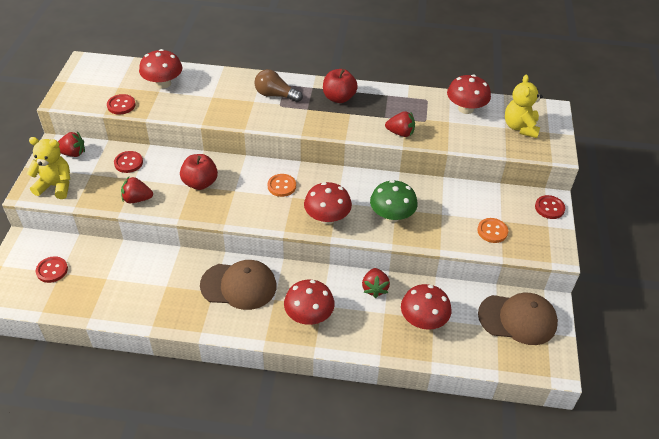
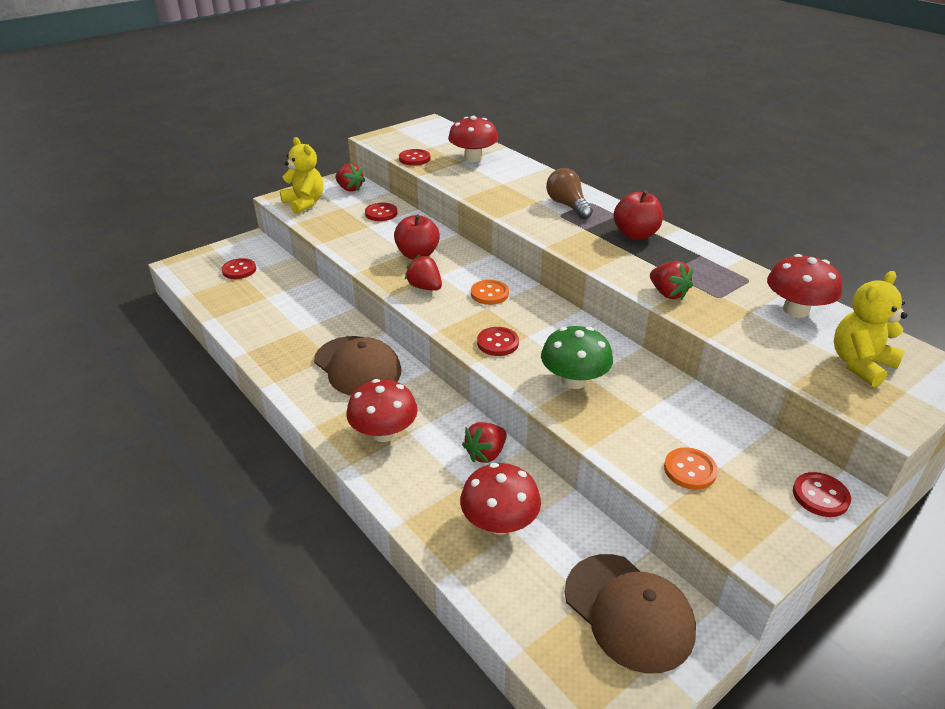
camera: 45 degrees right, 10 degrees down
red strawberry [121,177,153,203] -> red strawberry moved to [405,255,442,291]
red mushroom [304,182,352,224] -> red button [477,327,519,356]

